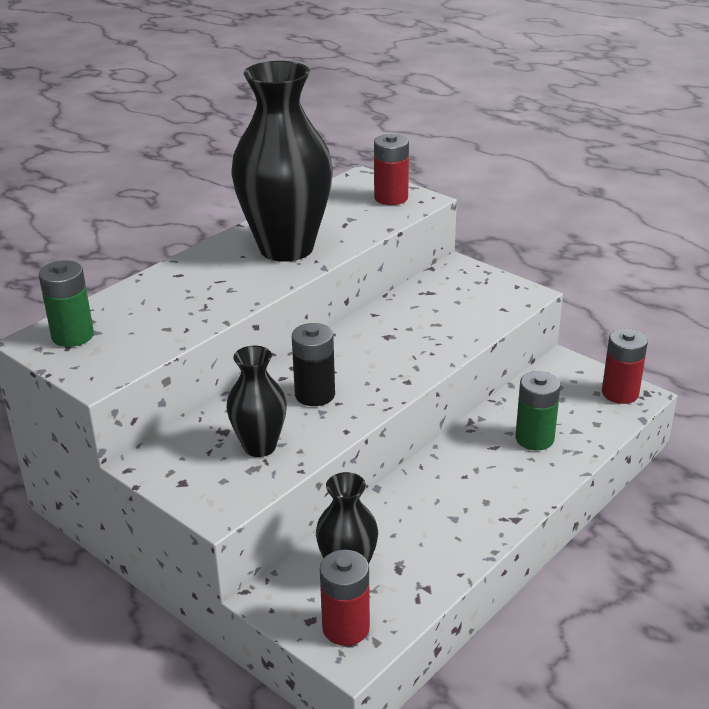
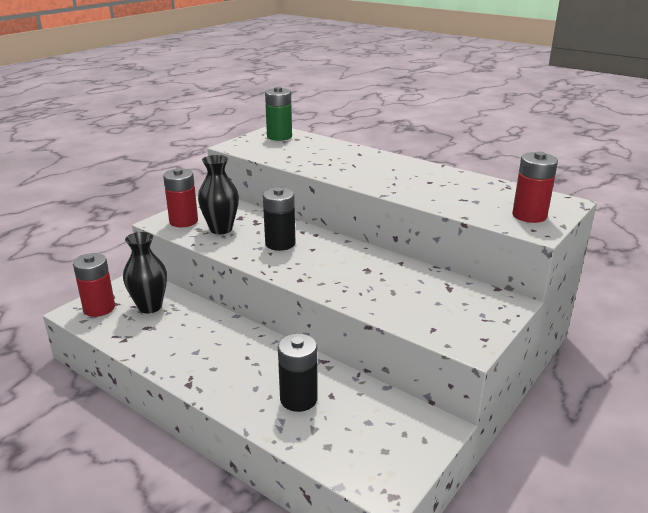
camera: 85 degrees right, 5 degrees down
black vase [231,61,333,262] -> none
green battery [515,371,561,451] -> black battery [278,333,318,412]
red battery [602,328,648,404] -> red battery moved to [163,168,198,227]

